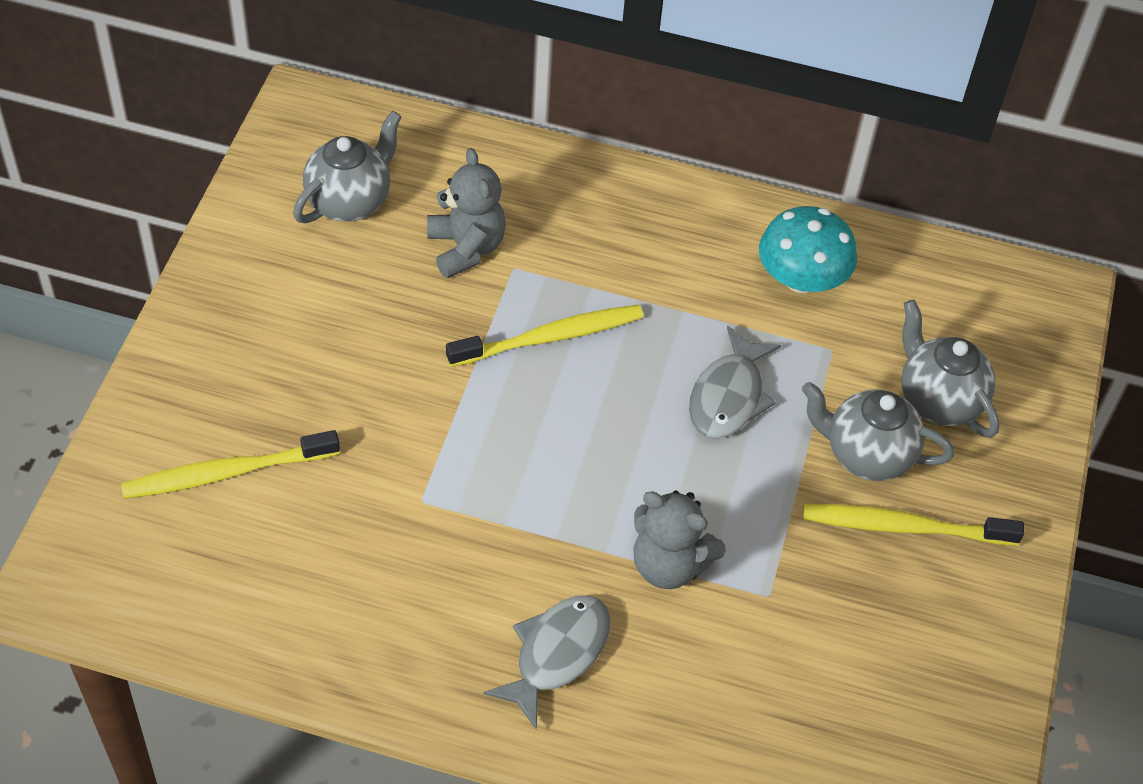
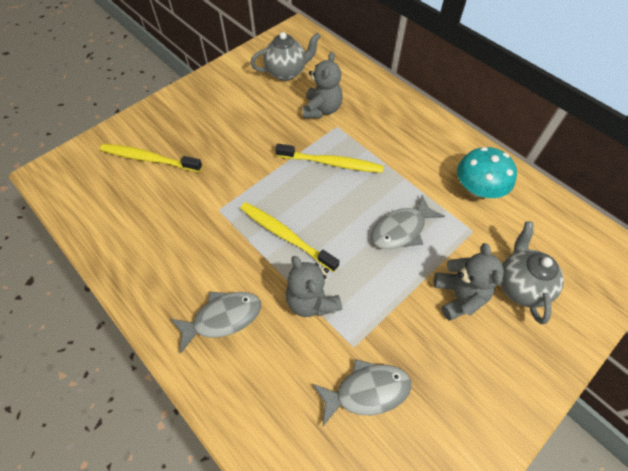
camera: 35 degrees right, 5 degrees up
grey teapot [802,382,954,481] -> grey teddy bear [434,243,504,320]
yellow toothbrush [803,504,1024,546] -> yellow toothbrush moved to [240,202,340,272]
none -> grey fish [313,359,412,426]

